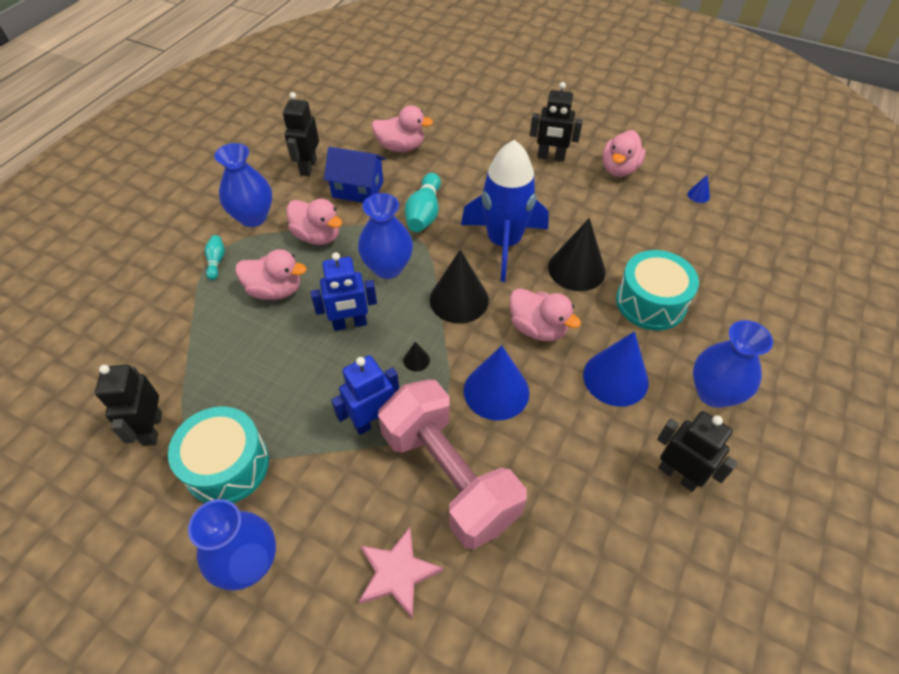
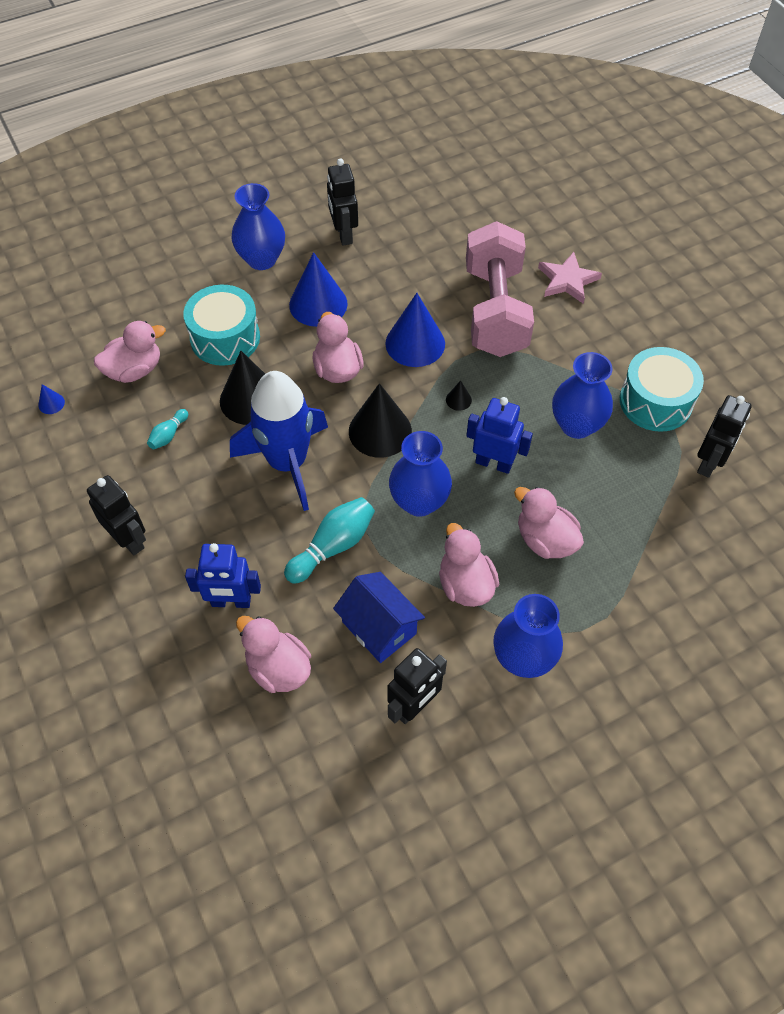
camera: 145 degrees left, 5 degrees up
blue vase [188,499,276,590] -> blue vase moved to [552,352,613,439]
turquoise bowling pin [205,235,225,280] -> turquoise bowling pin moved to [147,409,188,449]
blue robot [331,355,399,435] -> blue robot moved to [185,543,261,608]
pink duck [602,130,646,177] -> pink duck moved to [94,321,166,383]

